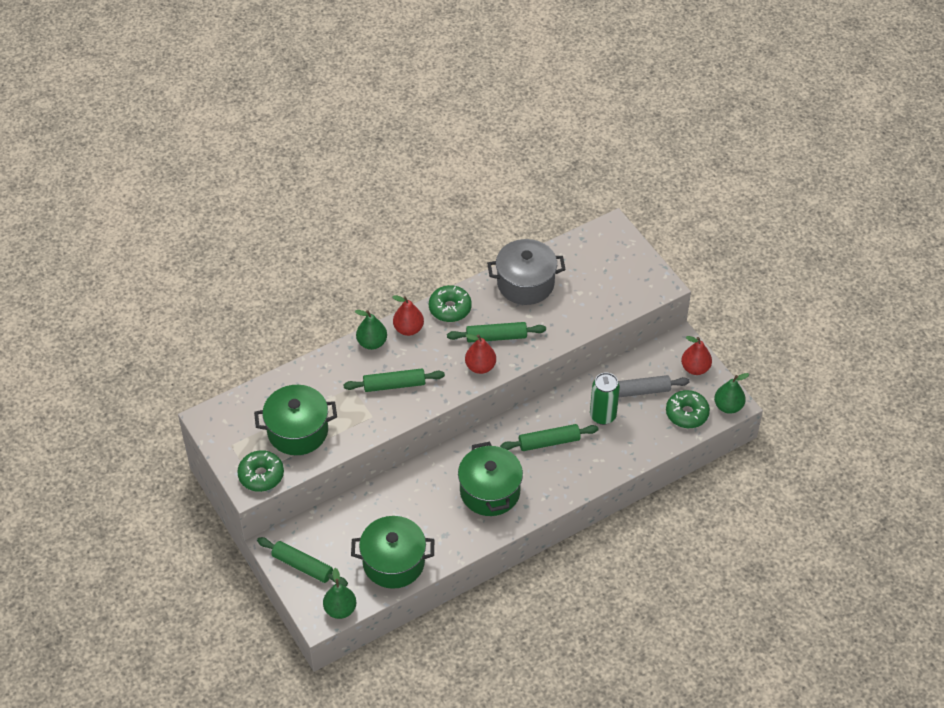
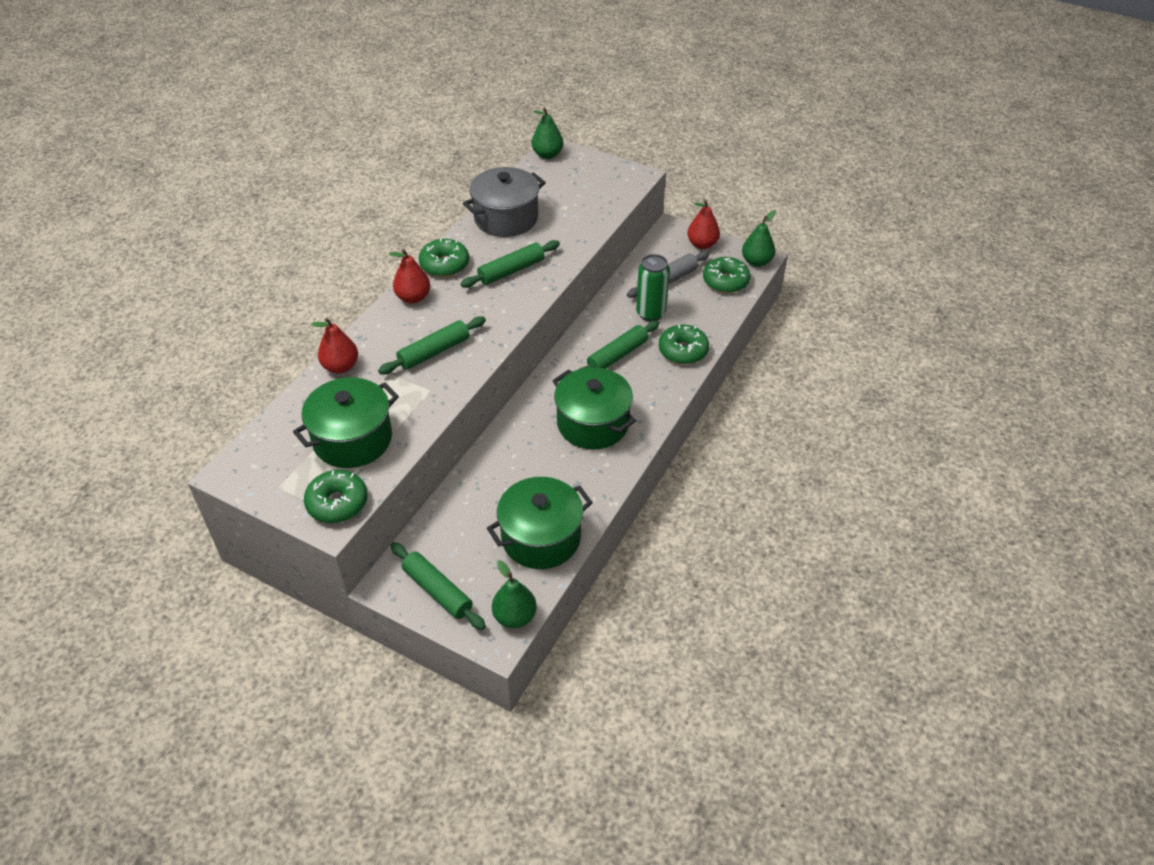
camera: 30 degrees left, 5 degrees down
green rolling pin [257,537,348,587] -> green rolling pin turned 45 degrees clockwise [390,542,486,630]
green pear [355,310,387,350] -> green pear moved to [532,107,563,159]
red pear [465,334,496,374] -> red pear moved to [311,318,358,373]
none -> green donut [659,325,709,364]

